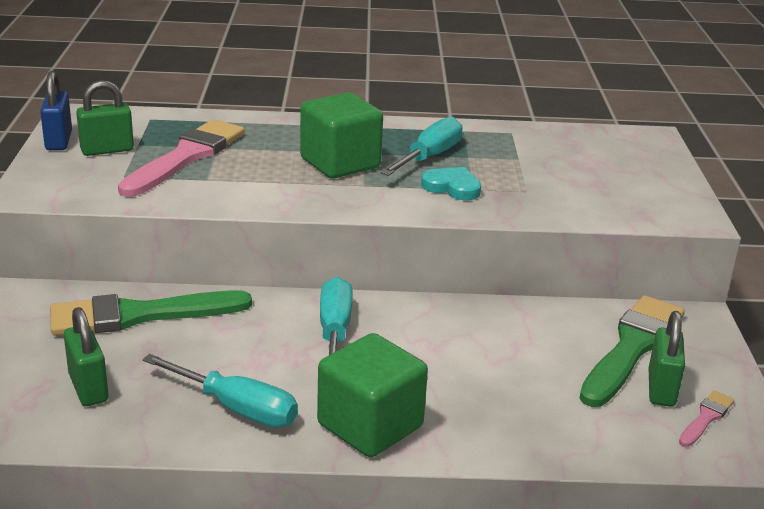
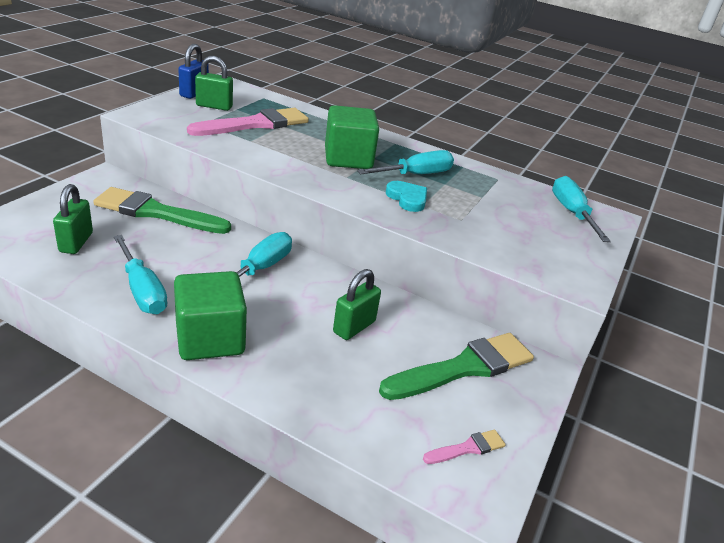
camera: 25 degrees right, 5 degrees up
green padlock [649,311,685,407] -> green padlock moved to [333,269,381,340]
none -> turquoise screwdriver [552,176,611,242]

